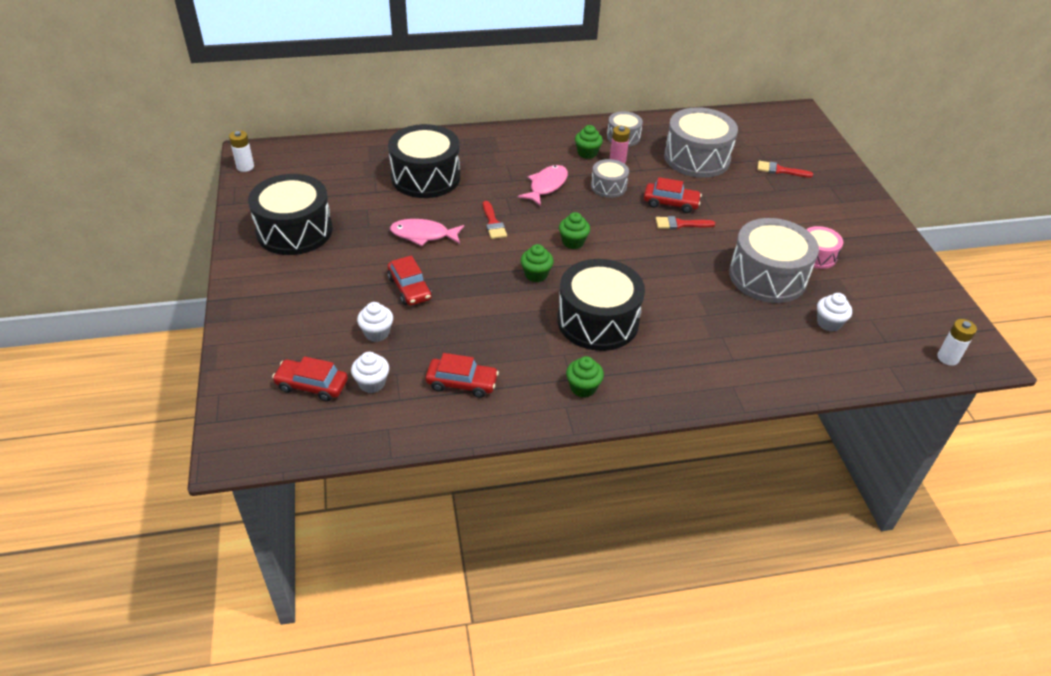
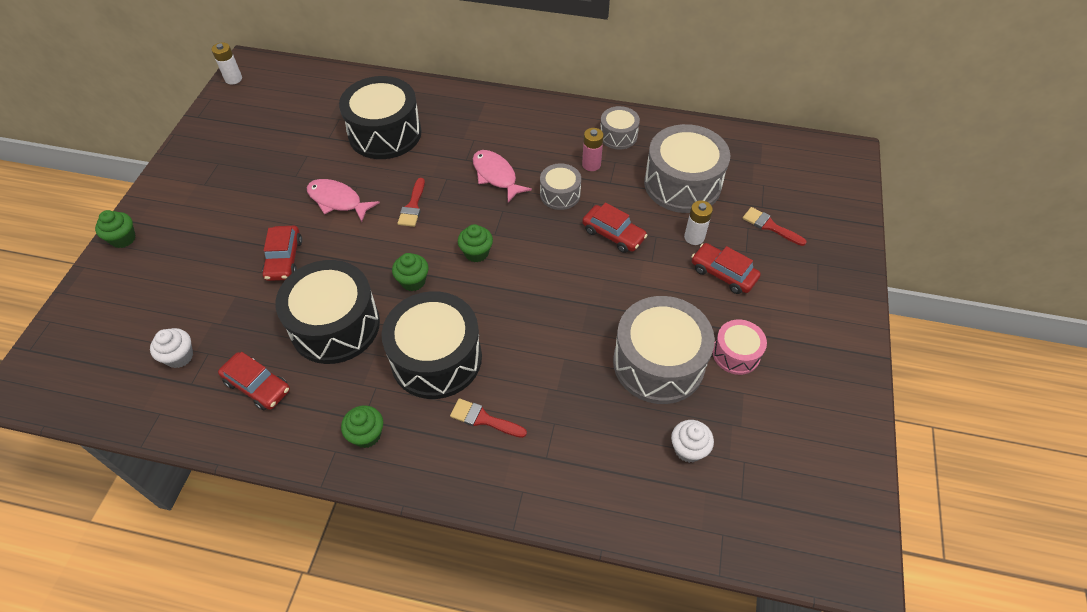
camera: 25 degrees right, 10 degrees up
black drum [248,174,333,255] -> black drum moved to [275,260,380,364]
red car [272,356,348,402] -> red car moved to [692,243,761,294]
white cupcake [357,302,393,342] -> none
pink fish [518,165,568,206] -> pink fish turned 90 degrees counterclockwise [473,150,532,203]
green cupcake [575,125,603,159] -> green cupcake moved to [95,210,136,248]
red brush [656,216,715,229] -> red brush moved to [450,398,527,438]
white battery [937,319,977,366] -> white battery moved to [684,201,713,245]

